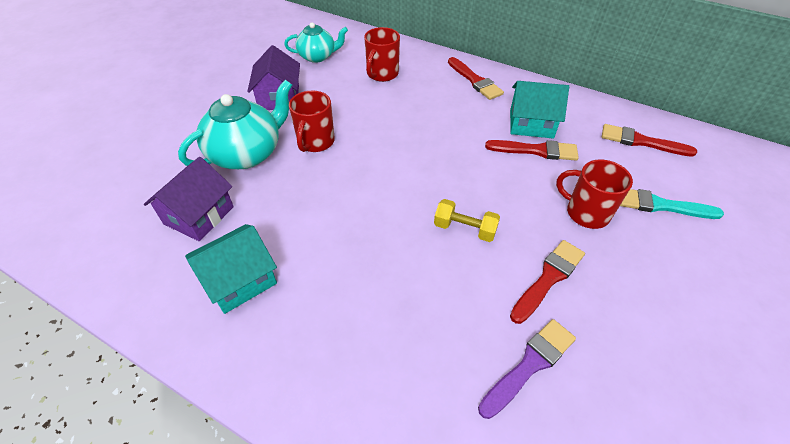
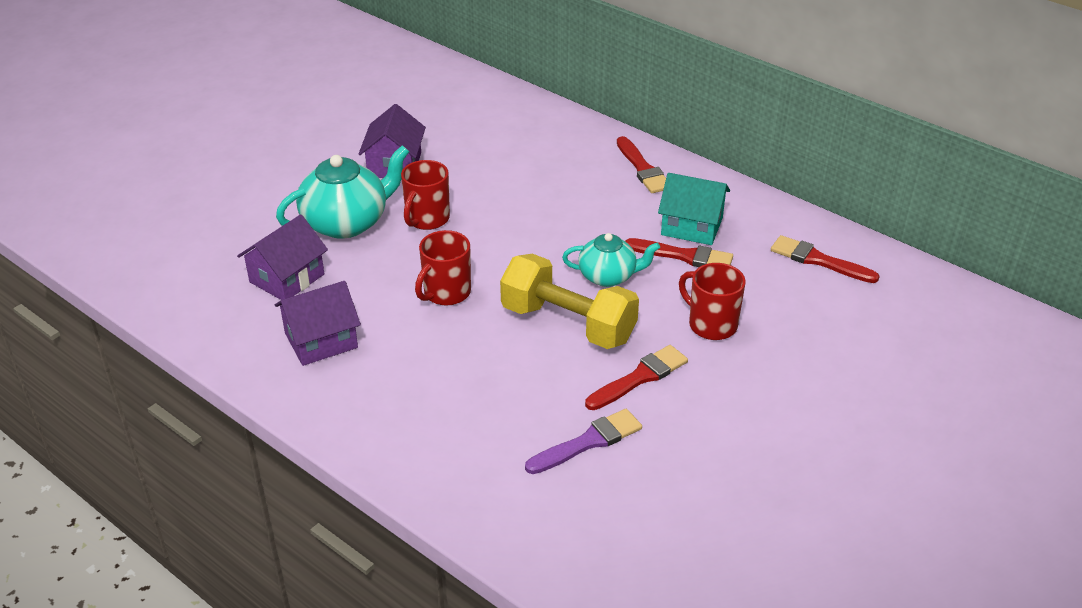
camera: 10 degrees right, 10 degrees down
turquoise house [185,224,277,314] -> purple house [275,281,361,366]
turquoise teapot [284,22,348,63] -> turquoise teapot moved to [562,233,660,287]
red mug [364,27,400,82] -> red mug moved to [415,230,471,305]
yellow dumbbell [434,199,500,242] -> yellow dumbbell [500,254,639,349], size x1.97
turquoise brush [620,189,724,219] -> none

